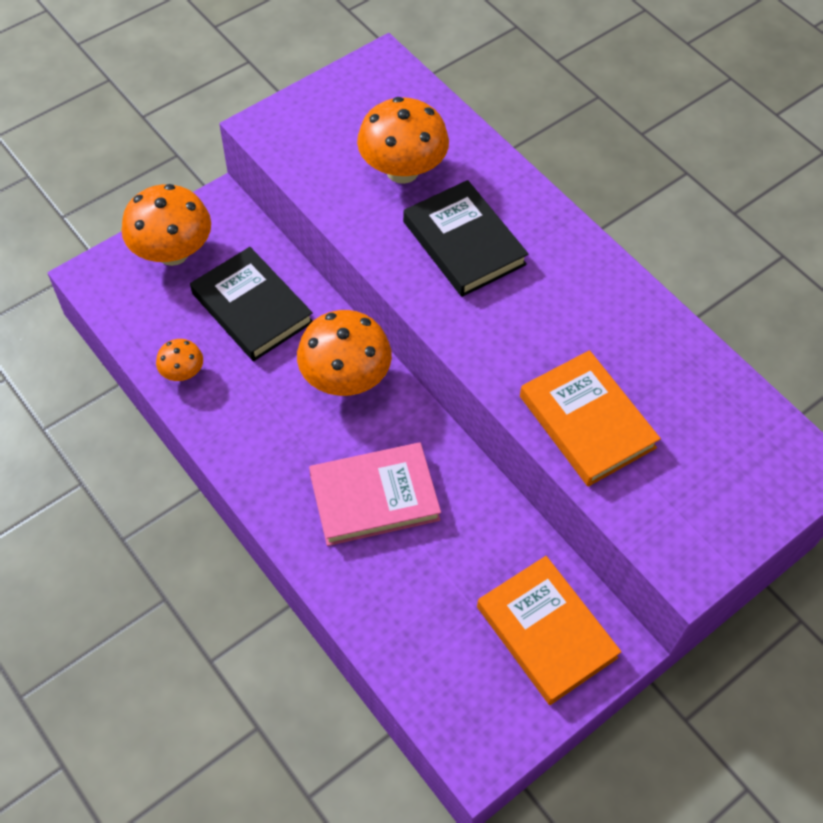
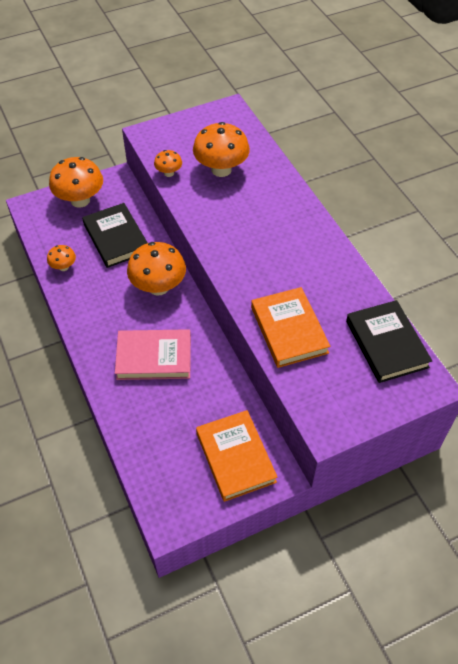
camera: 15 degrees right, 5 degrees down
black book [403,180,528,297] -> black book moved to [346,300,432,383]
none -> orange mushroom [154,150,182,177]

